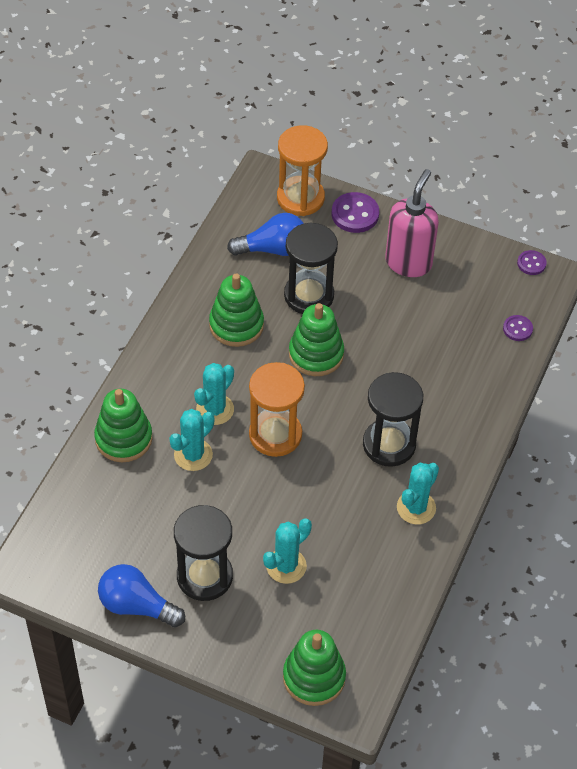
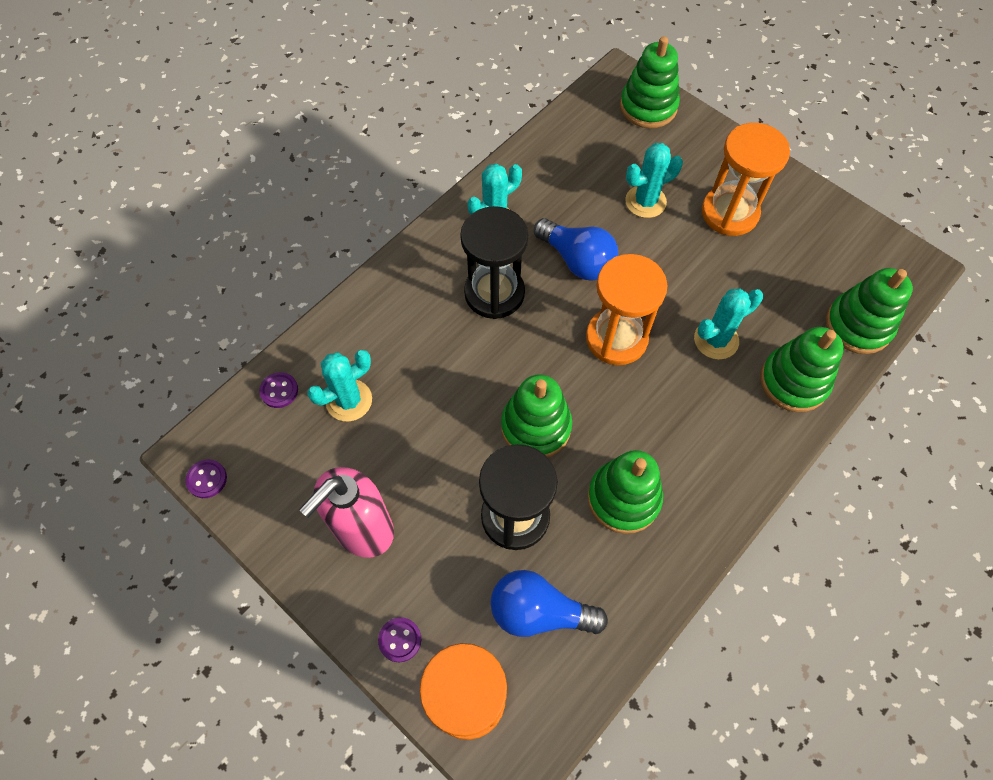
camera: 160 degrees left, 10 degrees up
blue light bulb [98,564,185,628] -> blue light bulb moved to [534,218,618,281]
black hourglass [174,505,233,601] -> orange hourglass [702,123,790,236]
turquoise cactus [194,363,234,425] -> turquoise cactus moved to [307,350,372,421]
purple button [332,192,379,233] -> purple button [378,617,421,662], size x0.59
none -> green stacking toy [826,268,913,354]

